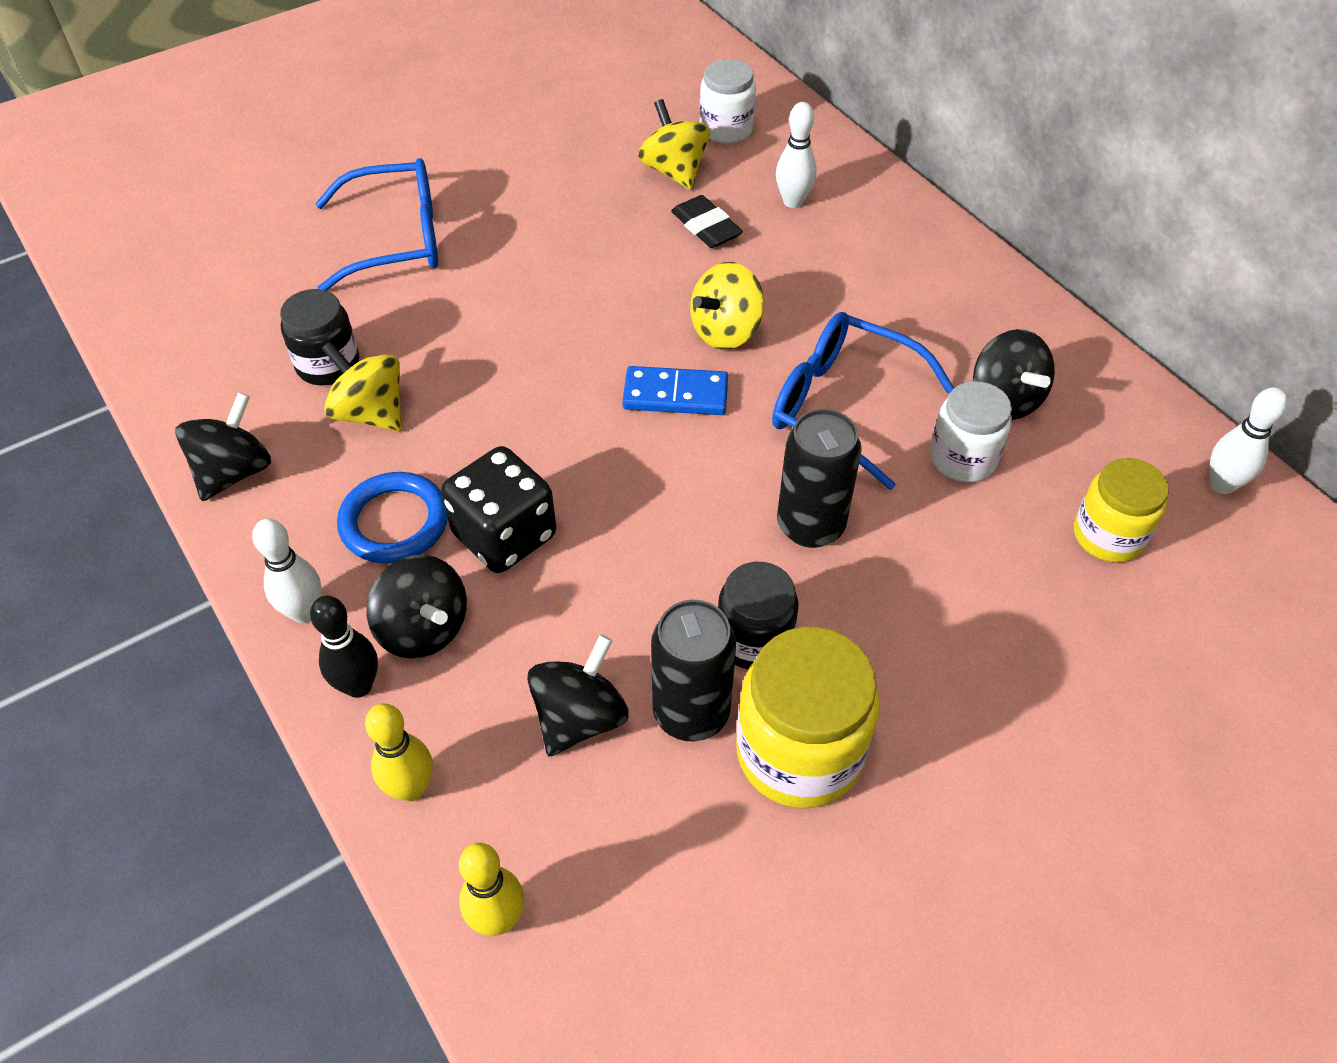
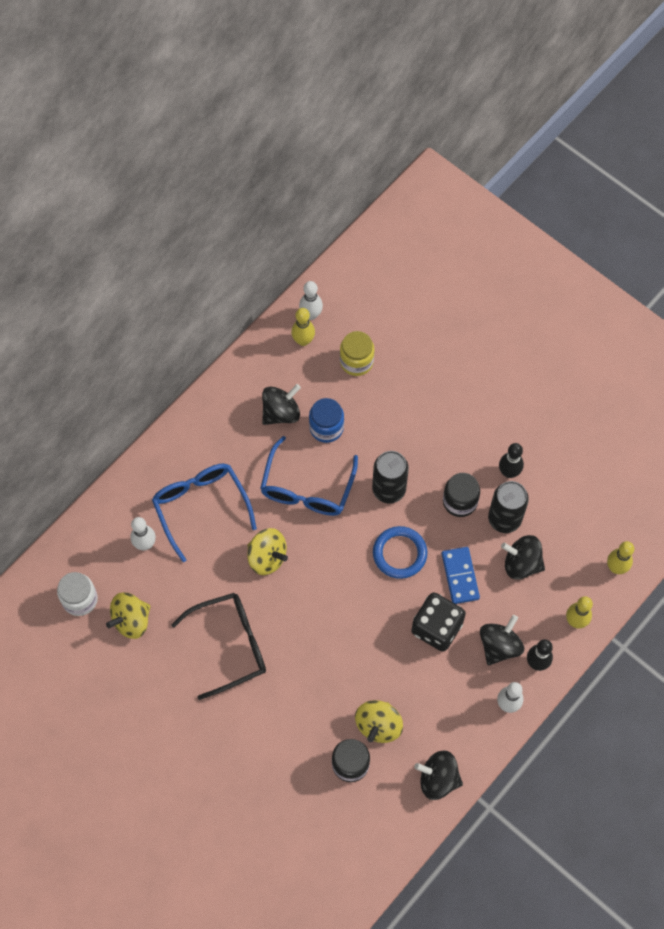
camera: 105 degrees left, 15 degrees up
blue glasses [315,158,438,291] -> blue glasses moved to [152,464,257,562]
blue ring [337,472,448,564] -> blue ring moved to [373,526,427,579]
blue domino [622,366,728,415] -> blue domino moved to [442,547,480,604]
black eraser [671,195,743,248] -> none
yellow jar [736,627,880,808] -> black bowling pin [499,443,524,478]
white jar [930,381,1012,482] -> blue jar [309,398,344,443]
none -> black glasses [171,593,266,700]
none -> yellow bowling pin [291,308,315,346]

